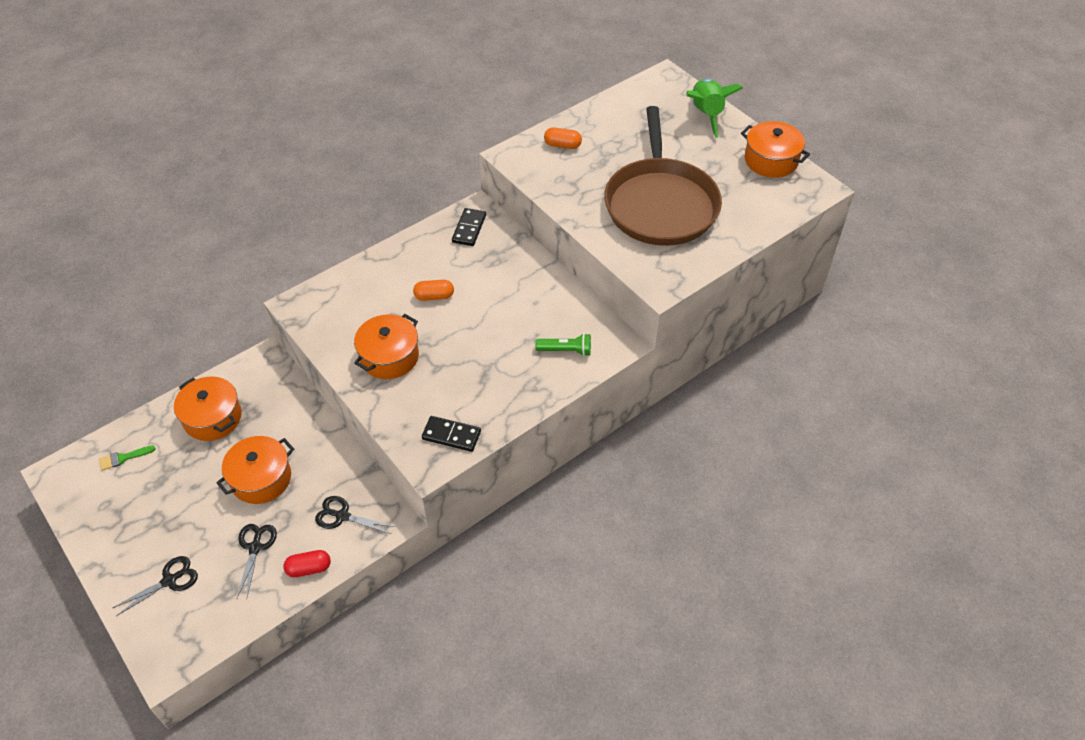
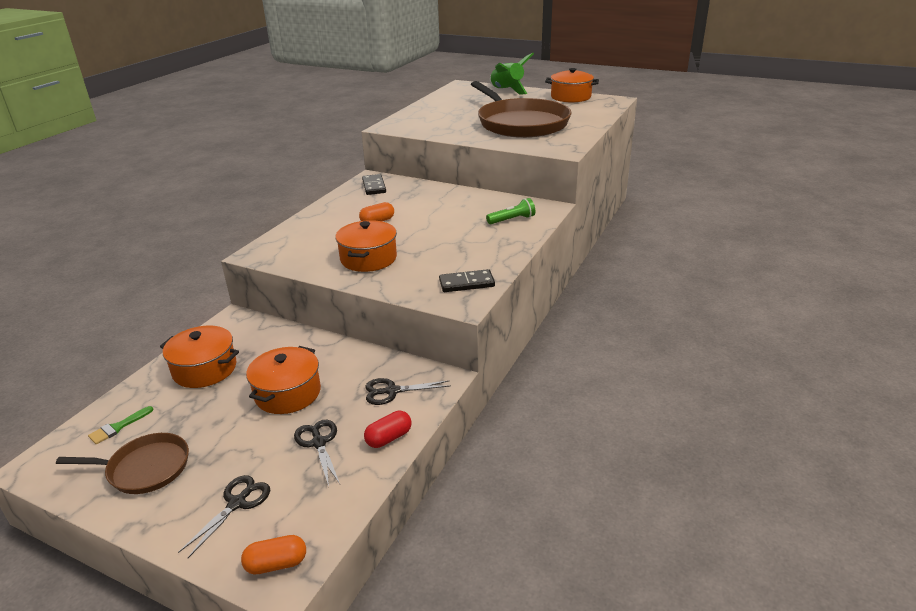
camera: 25 degrees left, 20 degrees down
orange capsule [544,127,582,149] -> orange capsule moved to [241,535,306,575]
none -> brown pan [56,433,189,494]

